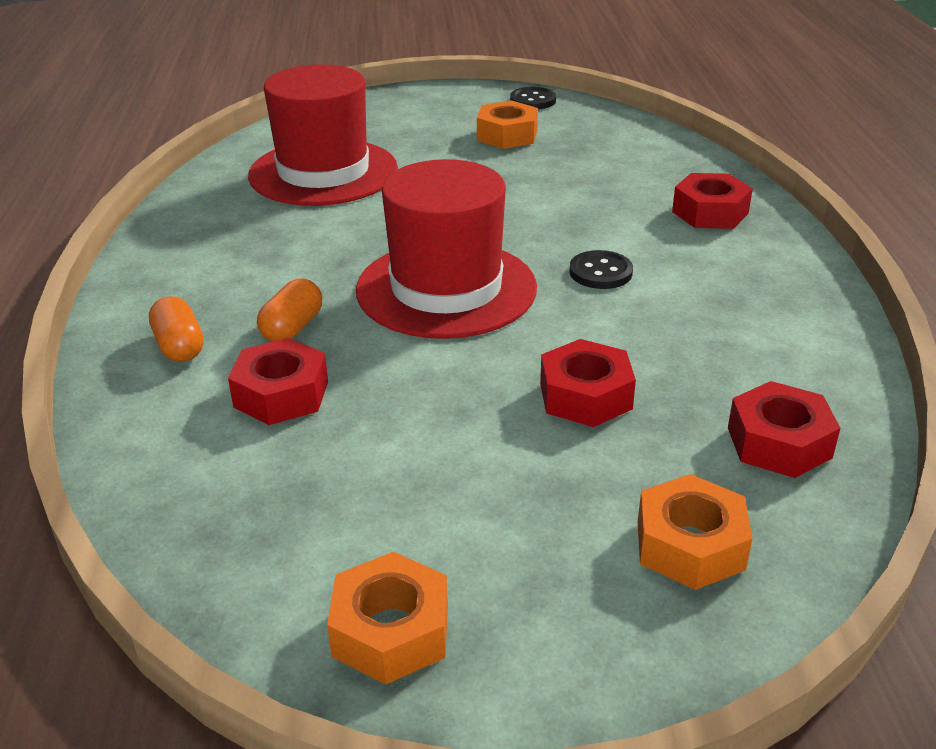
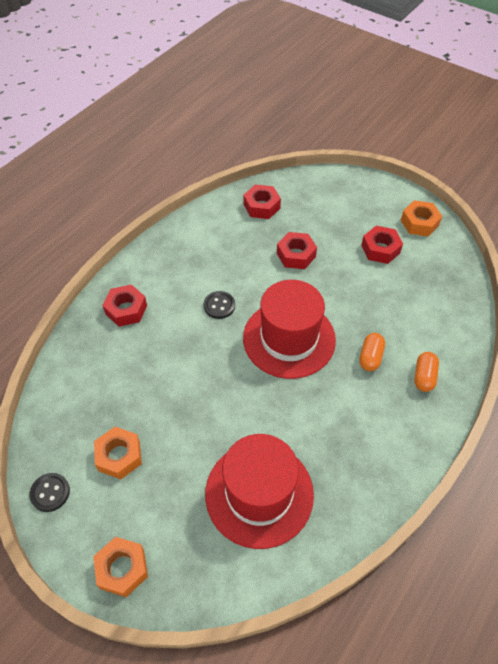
camera: 140 degrees left, 20 degrees up
red nut [228,338,328,425] -> red nut moved to [361,226,403,264]
orange capsule [257,279,322,342] -> orange capsule turned 45 degrees counterclockwise [359,333,385,371]
orange nut [638,474,753,590] -> orange nut moved to [93,537,148,597]

